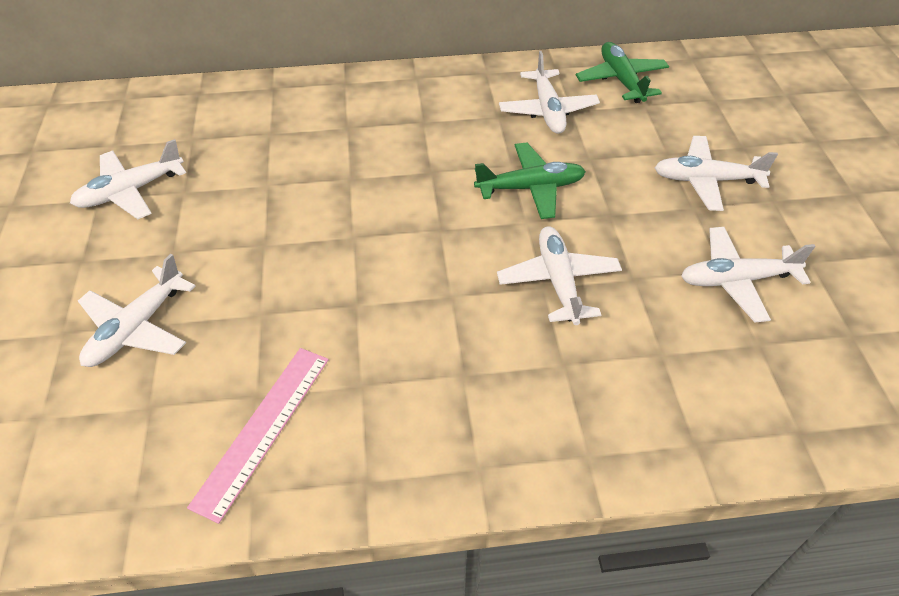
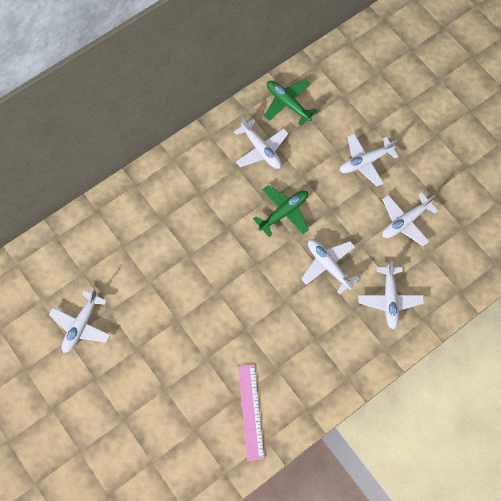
camera: 30 degrees left, 20 degrees up
white plane [78,254,195,367] -> white plane moved to [358,260,424,329]

